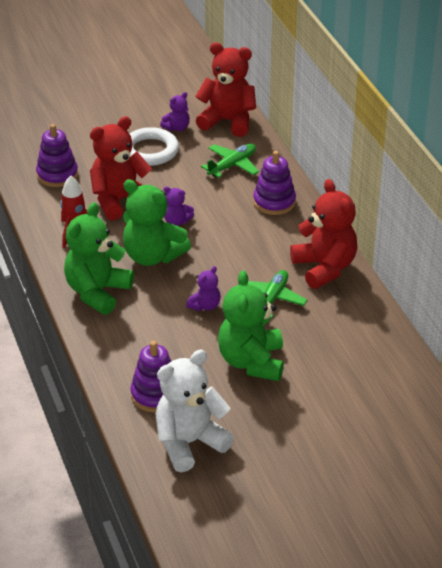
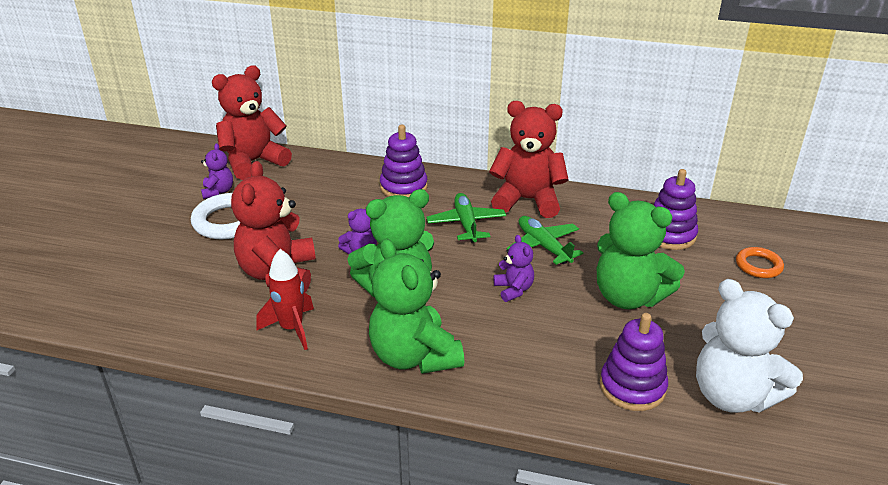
camera: 55 degrees left, 5 degrees down
purple stacking toy [36,124,78,187] -> purple stacking toy moved to [654,169,698,250]
white teddy bear [155,350,234,472] -> white teddy bear turned 45 degrees counterclockwise [696,279,803,413]
green plane [201,144,259,178] -> green plane moved to [426,193,506,243]
none -> orange ring [736,247,784,278]

